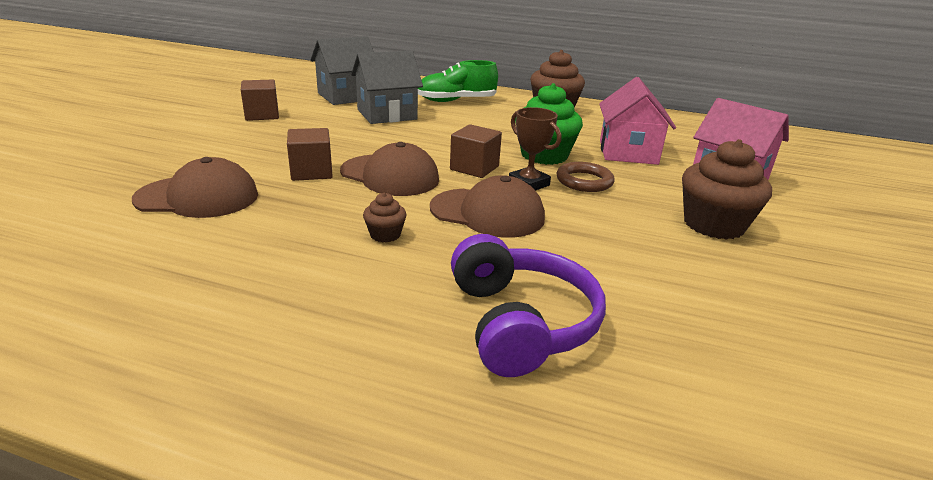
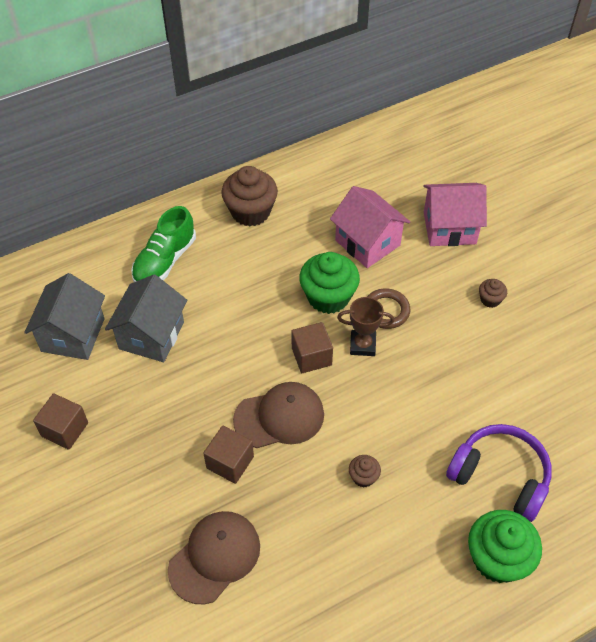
camera: 45 degrees left, 25 degrees up
brown cap [430,175,545,238] -> none
brown cupcake [682,139,772,240] -> brown cupcake [479,279,507,308], size x0.48
none -> green cupcake [468,510,542,583]

